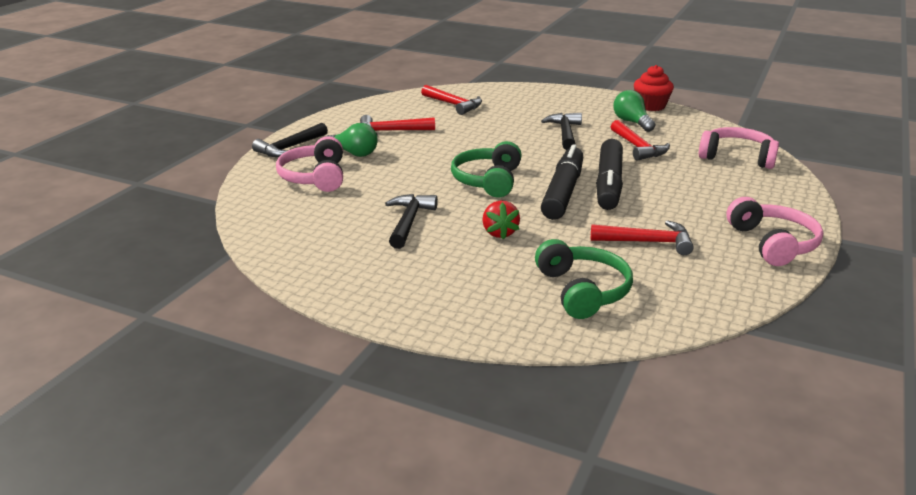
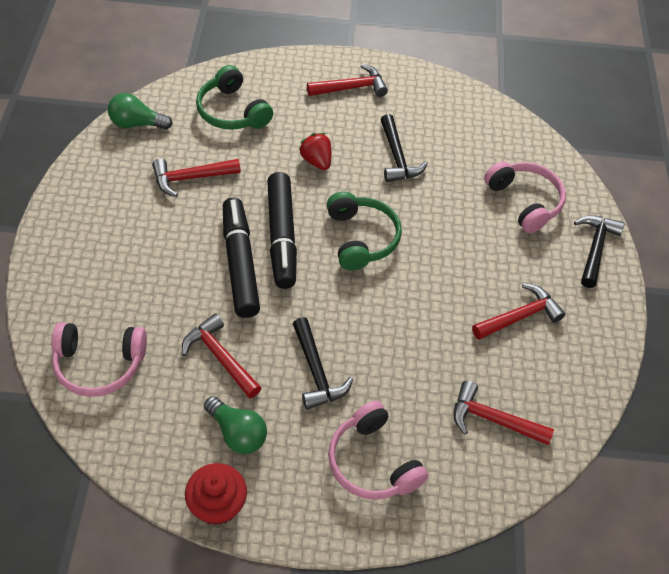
camera: 155 degrees right, 25 degrees up
green light bulb [325,123,378,157] -> green light bulb moved to [108,93,173,130]
pink headphones [726,197,823,266] -> pink headphones moved to [328,401,428,500]
none -> red hammer [307,64,388,97]

